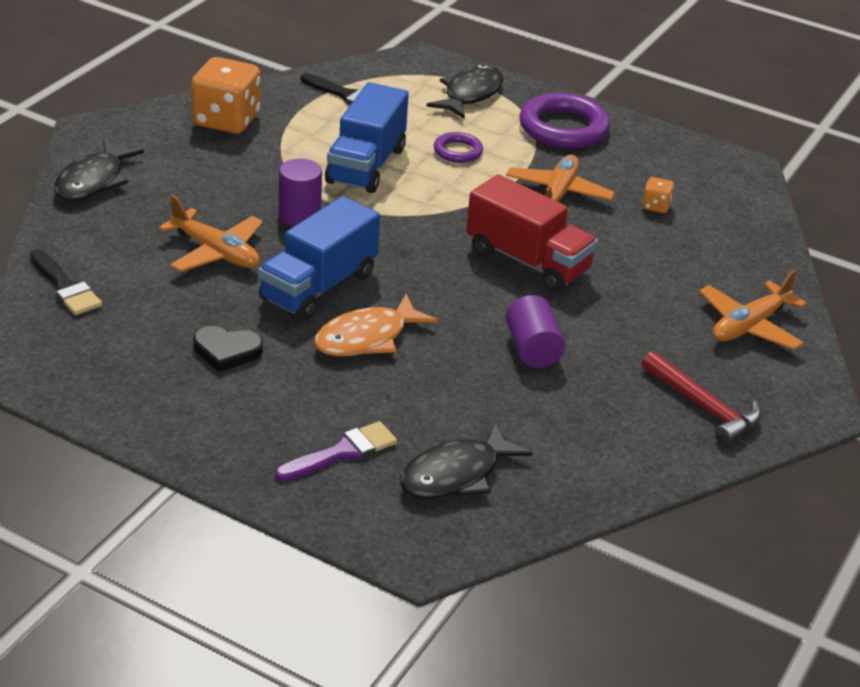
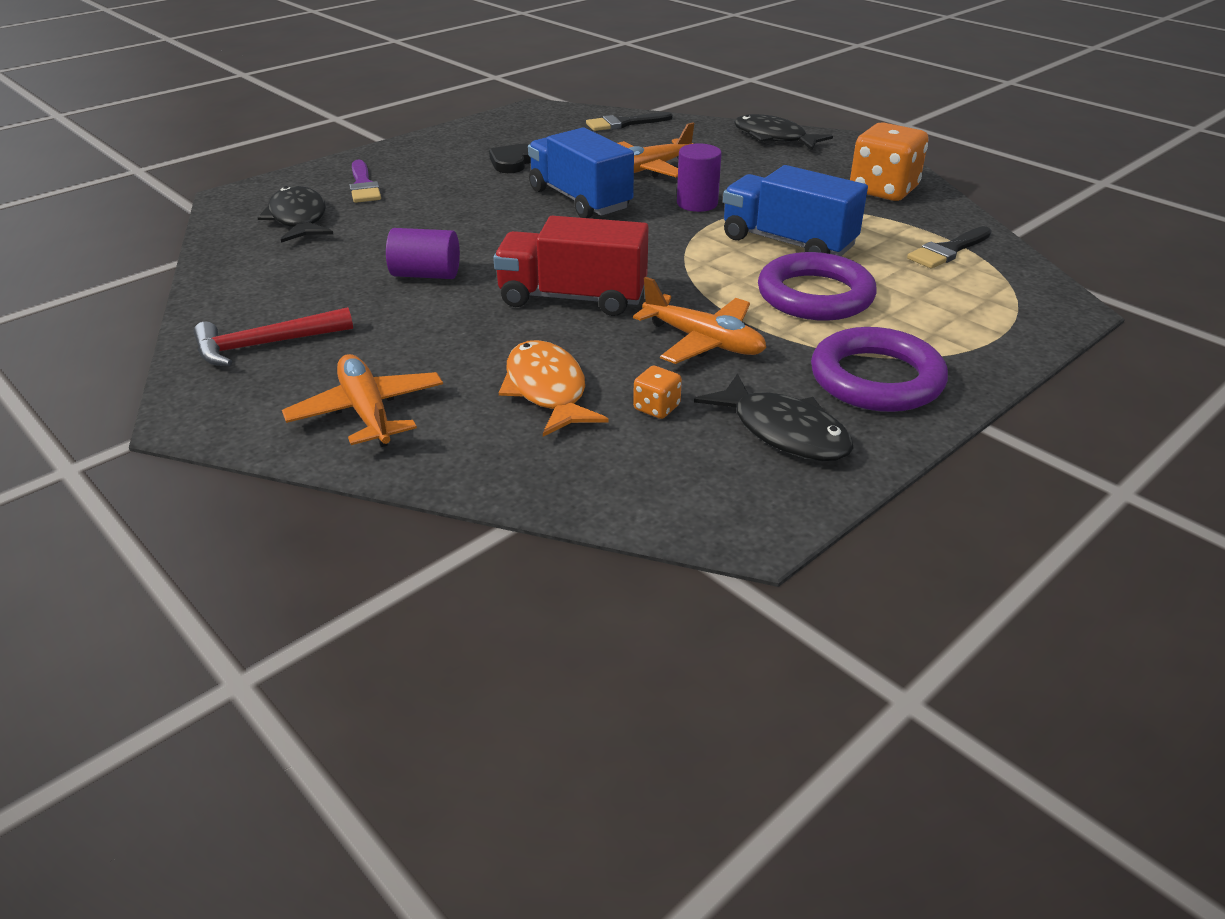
camera: 110 degrees right, 0 degrees up
orange fish [314,294,438,356] -> orange fish moved to [499,340,608,437]
black fish [427,64,503,119] -> black fish moved to [694,373,854,461]
purple ring [434,132,483,163] -> purple ring [758,252,877,321], size x1.88
red truck [466,174,598,292] -> red truck turned 45 degrees clockwise [493,216,648,316]

